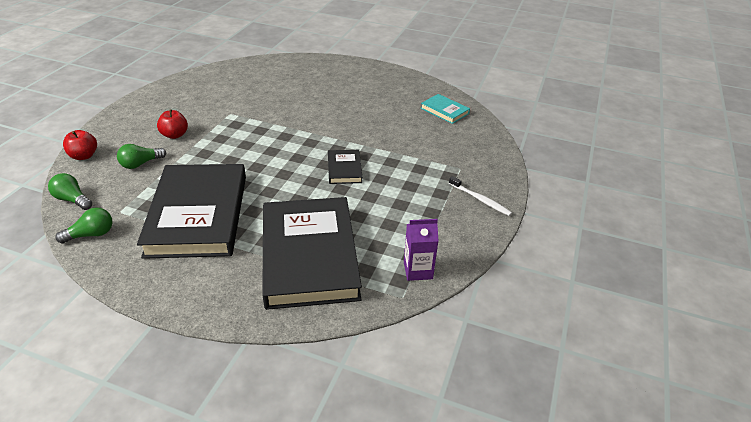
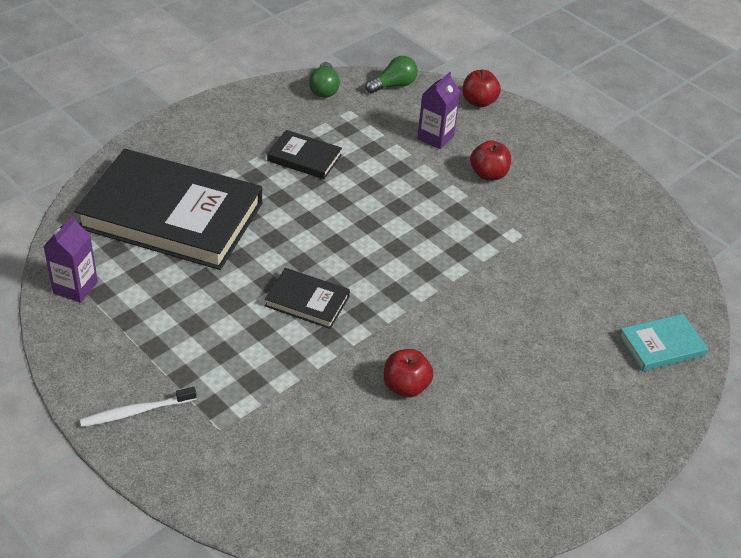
camera: 115 degrees right, 5 degrees up
green light bulb [117,144,166,169] -> purple carton [417,72,461,149]
black book [137,164,246,259] -> black book [267,130,342,179], size x0.44
turquoise book [421,94,470,124] -> turquoise book moved to [619,314,708,372]
none -> red apple [384,349,434,397]

